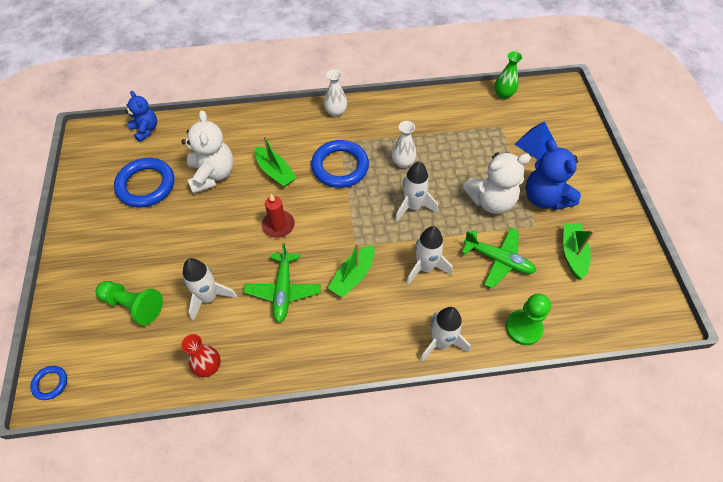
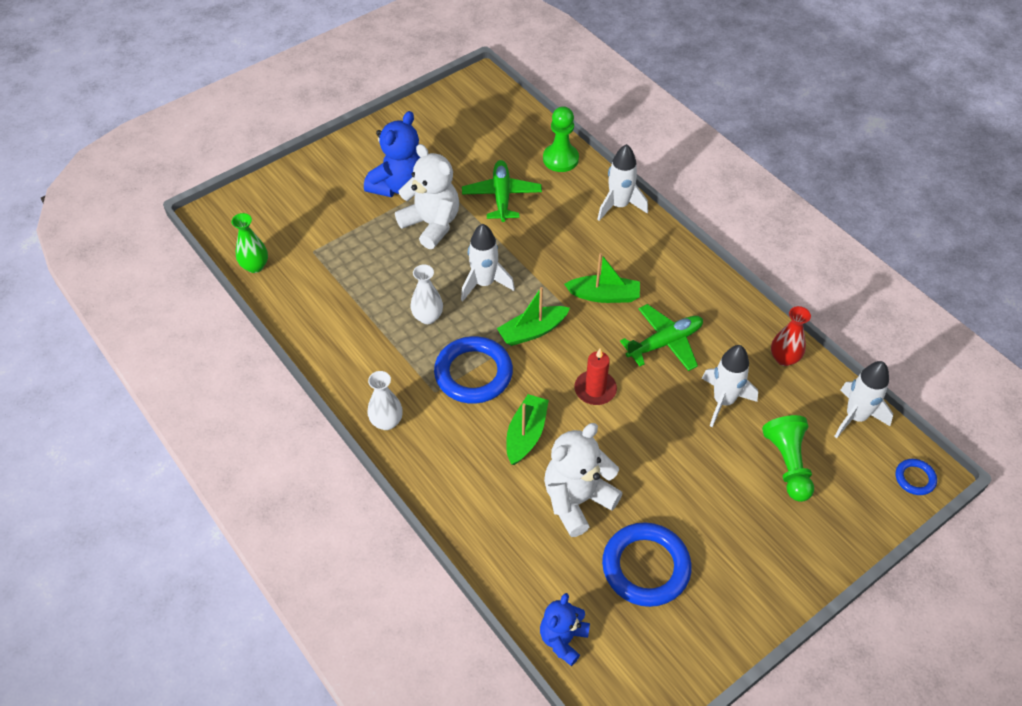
camera: 120 degrees left, 5 degrees down
white rocket [406,226,452,285] -> white rocket moved to [834,361,893,438]
blue pyramid [514,121,555,160] -> none
green boat [563,223,594,280] -> green boat moved to [497,287,570,346]

